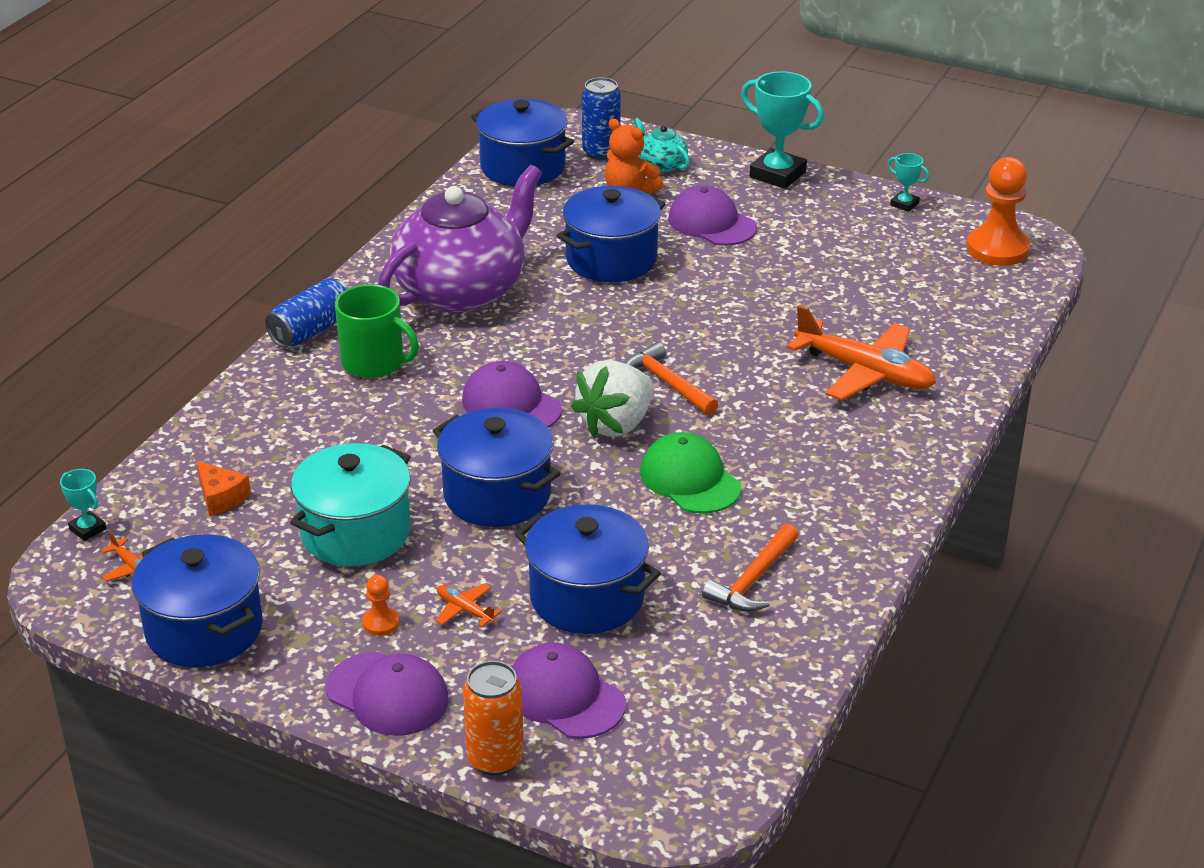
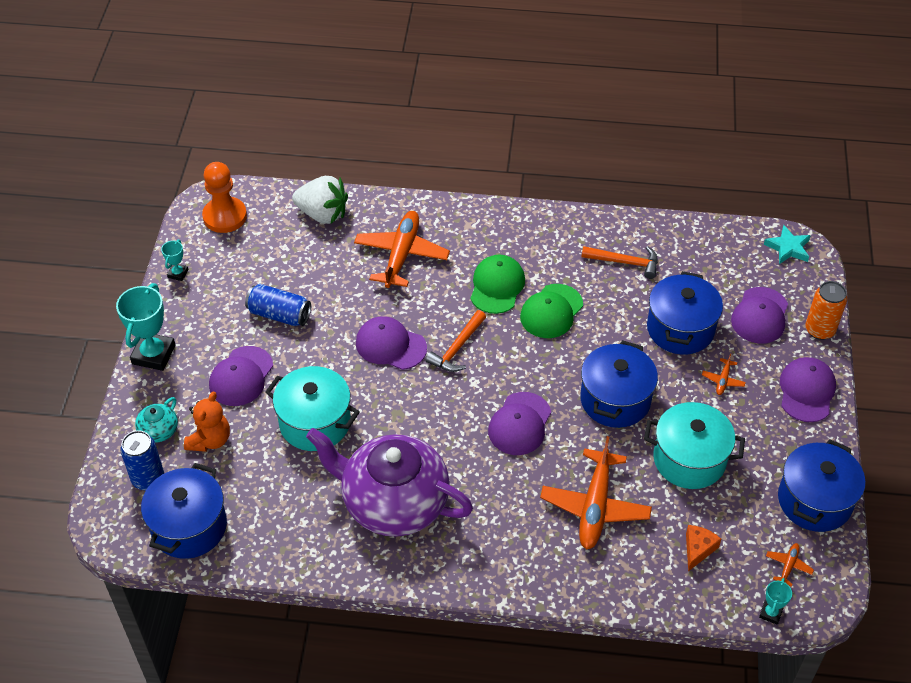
camera: 110 degrees left, 15 degrees up
blue can [265,278,349,348] -> blue can moved to [245,284,311,326]
green mug [335,284,419,378] -> none
orange pawn [362,575,399,636] -> none
blue pot [557,186,666,282] -> turquoise pot [265,366,360,451]
white strawberry [571,360,654,438] -> white strawberry moved to [292,176,348,224]
none -> purple cap [356,316,427,370]
none -> green cap [471,255,525,314]
none -> orange plane [540,436,652,549]
none -> turquoise star [764,225,811,264]

